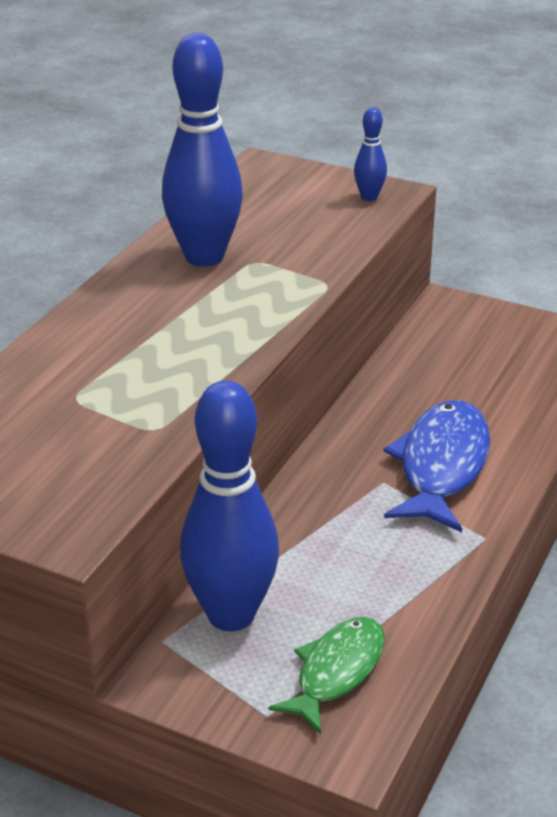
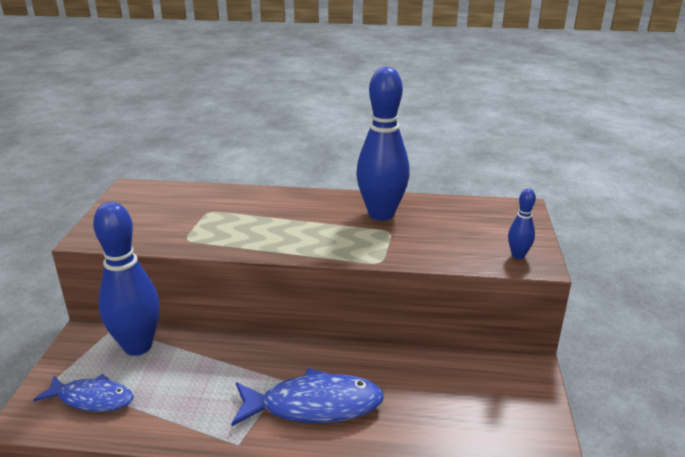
camera: 70 degrees right, 5 degrees down
green fish [269,617,384,734] -> blue fish [33,374,133,412]

